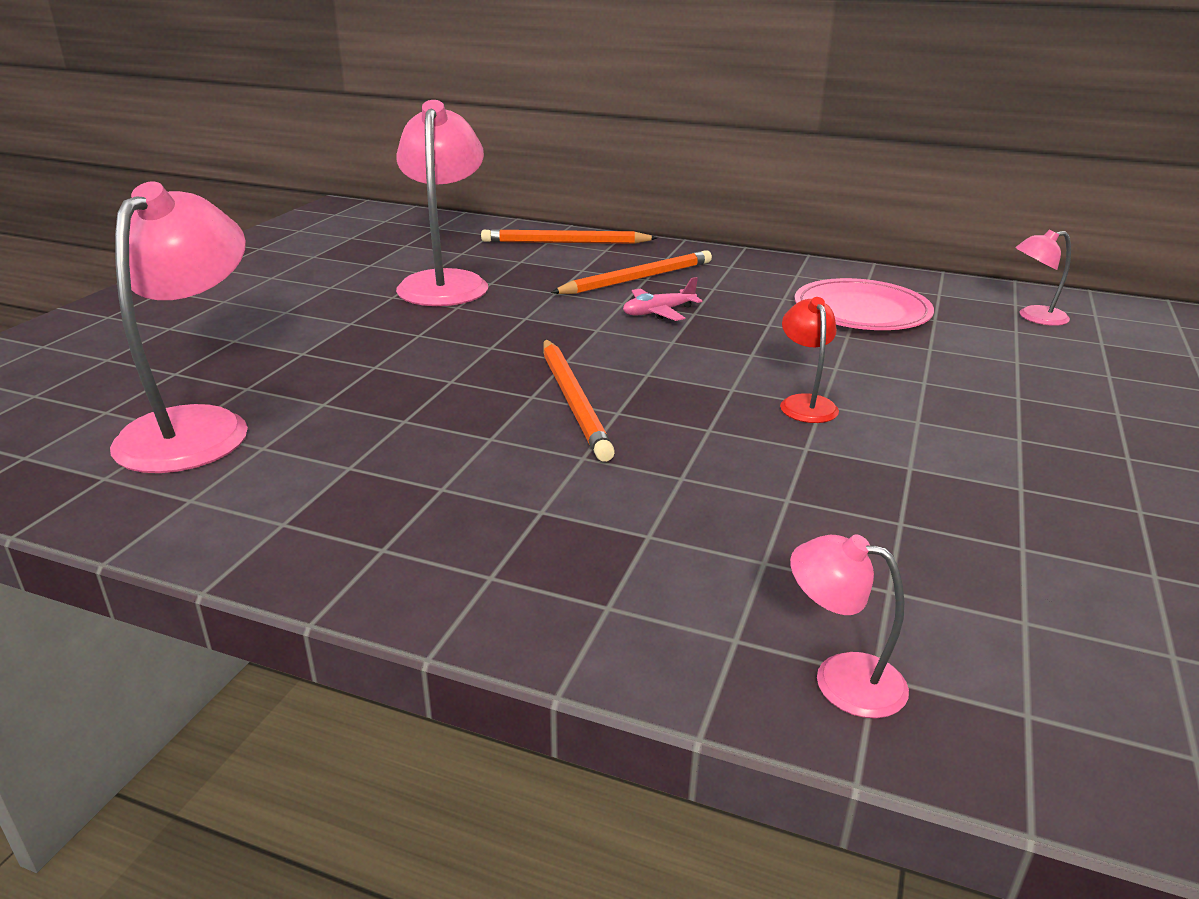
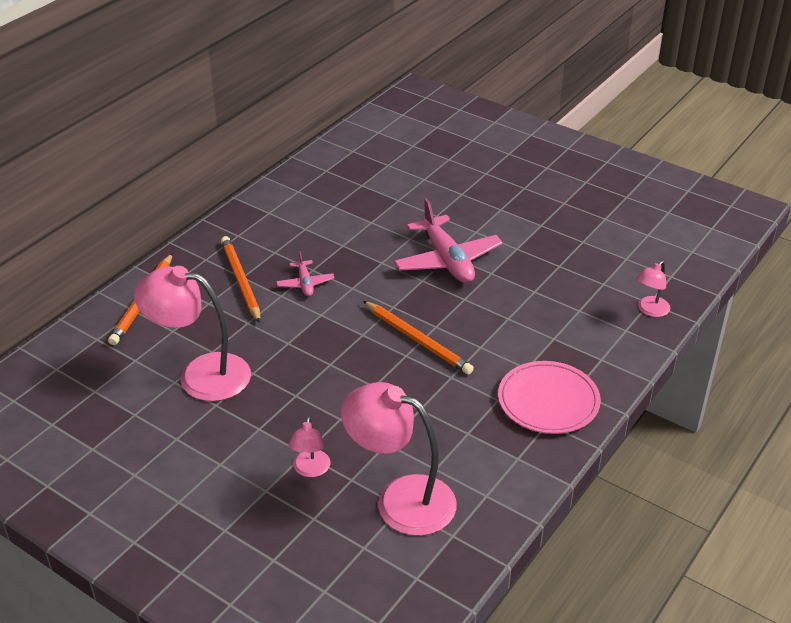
camera: 75 degrees left, 10 degrees up
orange pencil [543,339,615,462] -> orange pencil turned 45 degrees clockwise [363,301,474,375]
red lamp [780,297,839,423] -> pink plane [394,198,503,283]
pink plate [795,278,934,330] -> pink plate moved to [498,361,601,434]
pink lamp [1015,229,1071,326] -> pink lamp moved to [289,416,330,477]

